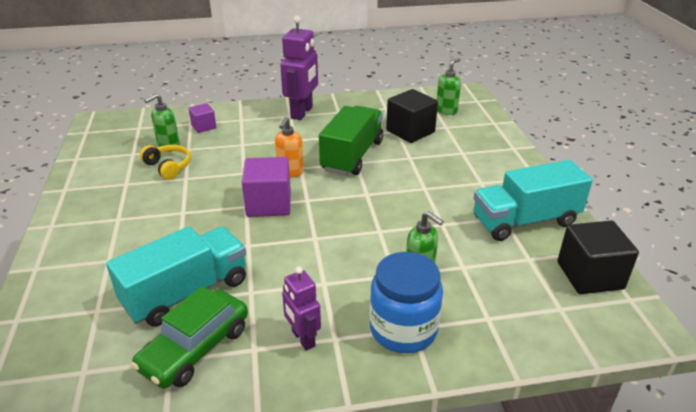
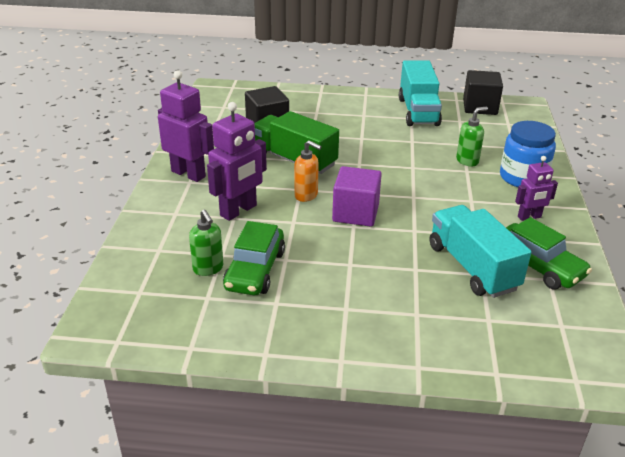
camera: 75 degrees left, 0 degrees up
yellow headphones [140,145,191,180] -> green car [223,221,285,295]
purple cube [188,103,216,133] -> none
green soap dispenser [437,58,461,115] -> none
none -> purple robot [207,102,267,221]

